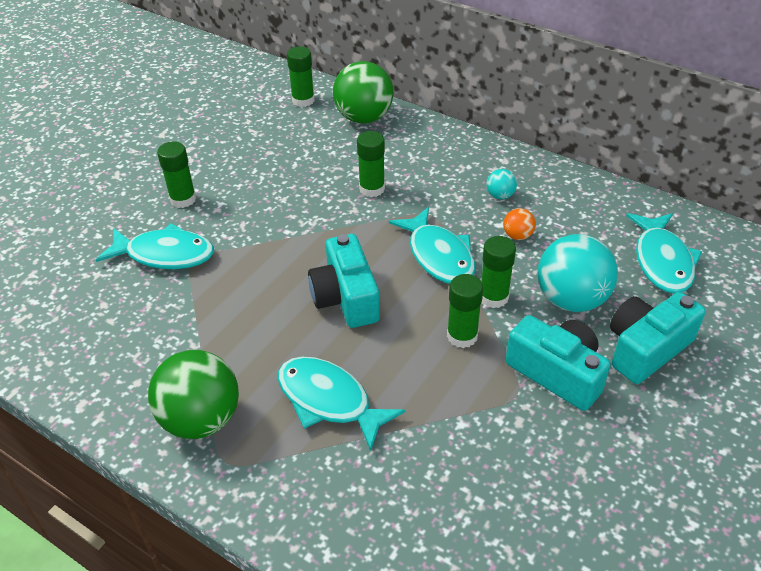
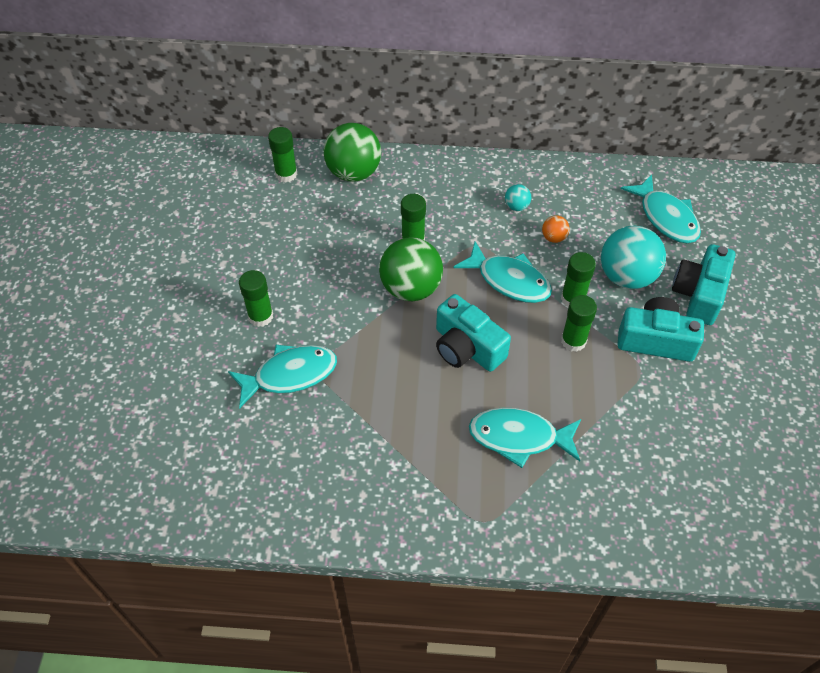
camera: 30 degrees left, 10 degrees up
green ball [148,350,239,439] -> green ball moved to [379,237,443,301]

